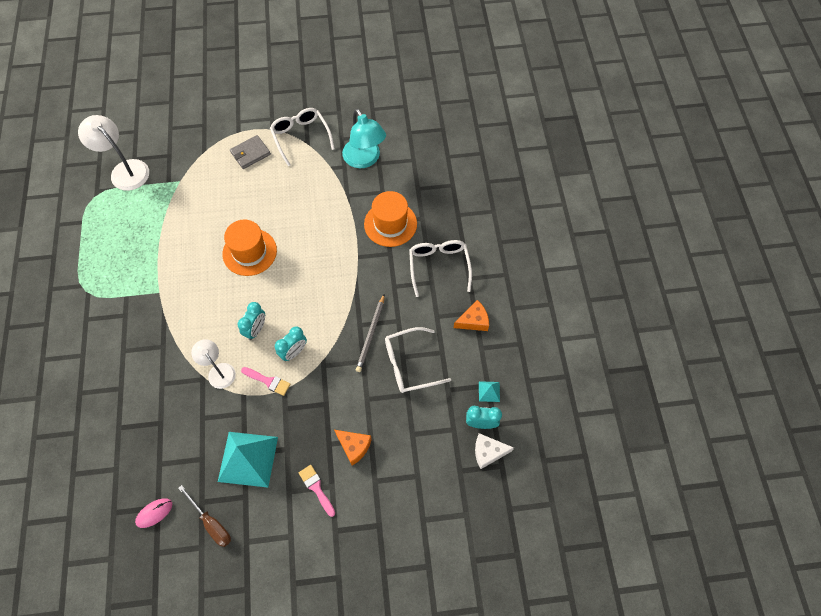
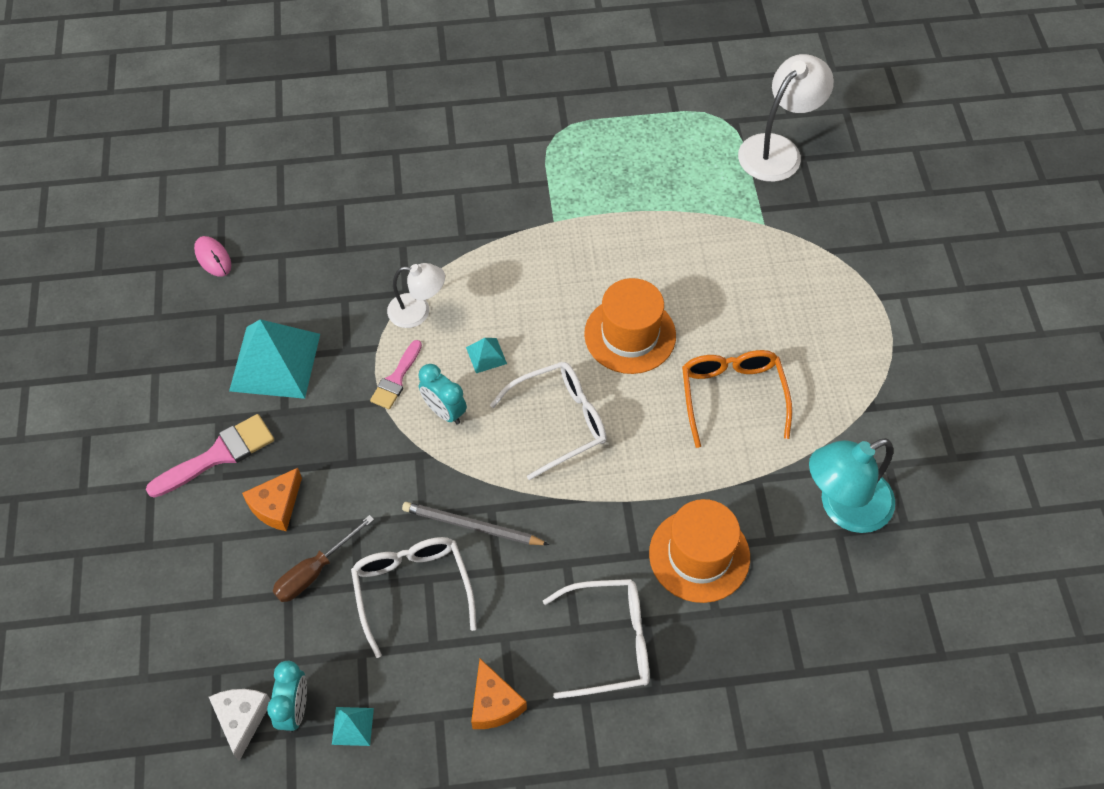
camera: 90 degrees right, 5 degrees down
brown screwdriver [178,485,231,547] -> brown screwdriver moved to [273,515,374,602]
white lamp [191,339,236,389] -> white lamp turned 45 degrees clockwise [387,263,445,328]
grey wallet [230,135,271,169] -> none
turquoise clock [238,302,265,340] -> turquoise pyramid [466,338,507,373]
white glasses [270,108,335,166] -> white glasses moved to [490,362,607,480]
pink brush [299,465,335,517] -> pink brush [146,414,274,498], size x1.53
none -> orange glasses [682,350,792,448]

